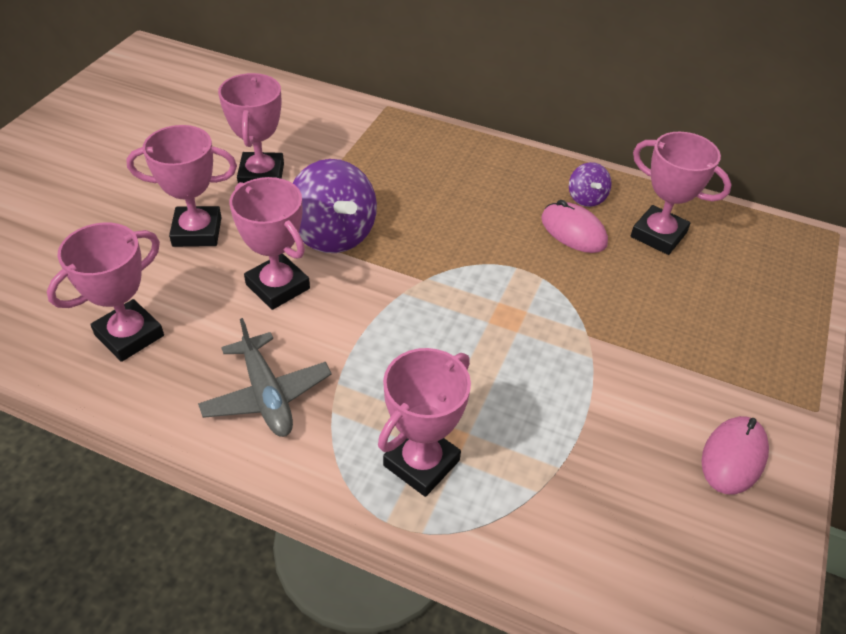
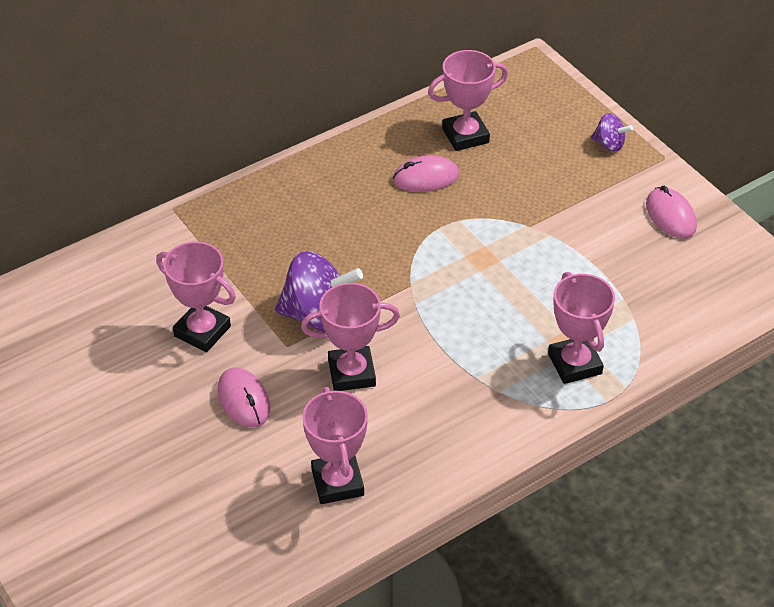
camera: 55 degrees left, 0 degrees up
pink trophy [126,125,237,247] -> pink mouse [218,367,270,427]
grey plane [198,318,332,437] -> none
purple spinning top [569,162,612,207] -> purple spinning top moved to [591,113,633,152]

